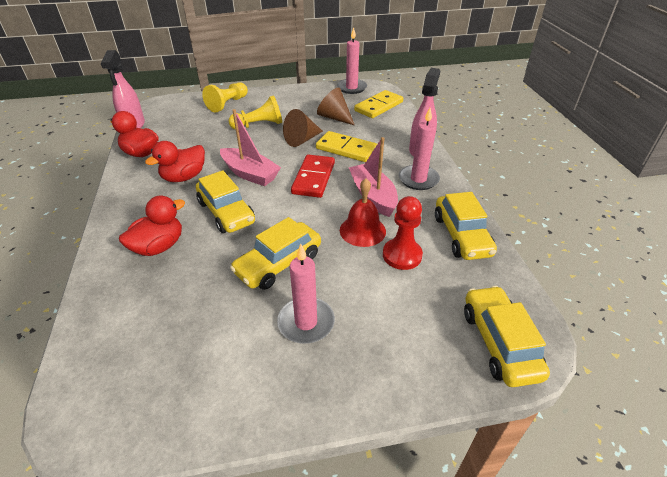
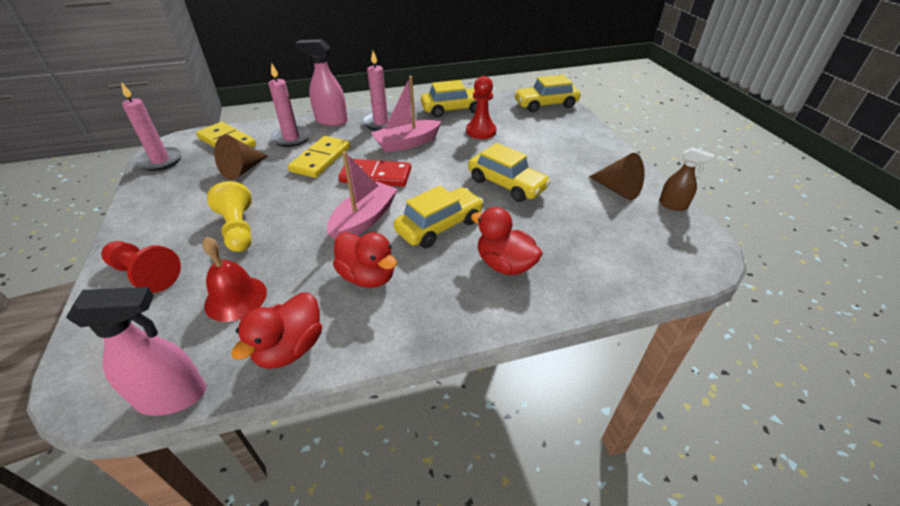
camera: 95 degrees left, 0 degrees up
yellow pawn [202,82,248,113] -> red pawn [101,241,181,293]
pink candle [277,244,335,344] -> pink candle moved to [268,63,311,147]
brown cone [283,109,323,147] -> brown cone moved to [589,153,644,200]
red bell [340,178,386,247] -> red bell moved to [202,237,267,322]
none -> brown spray bottle [659,147,714,211]

